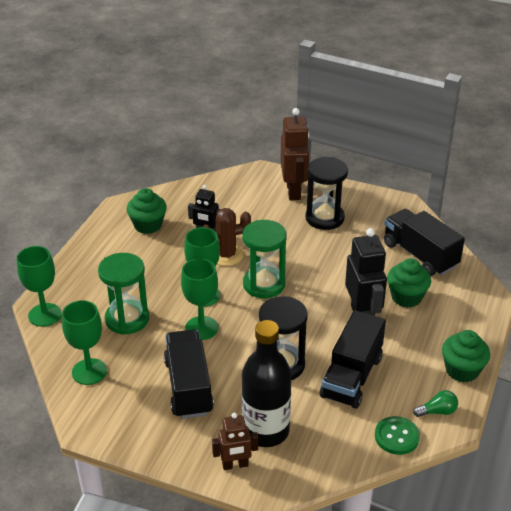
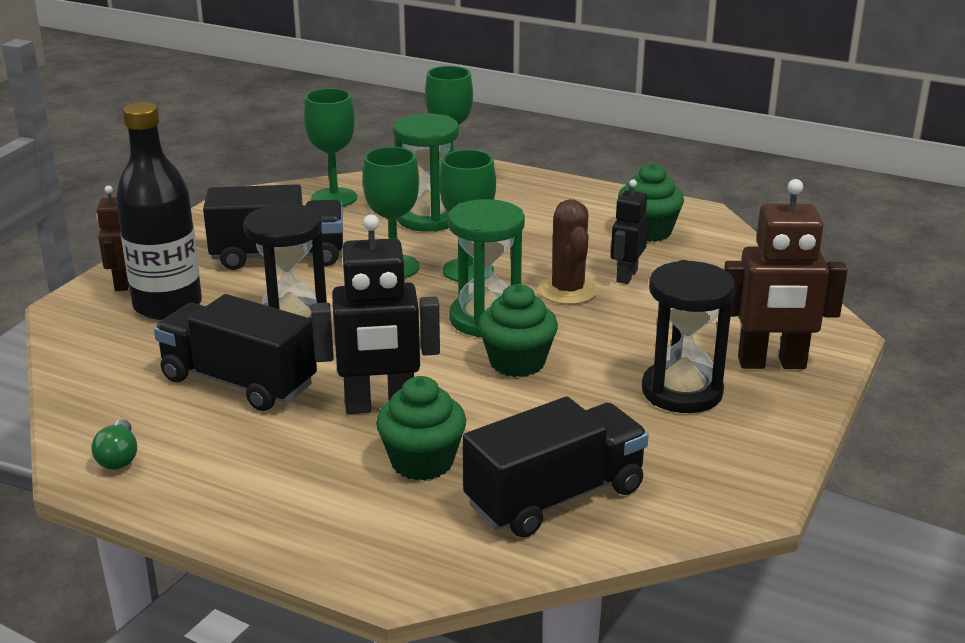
camera: 95 degrees right, 10 degrees down
green button [375,416,420,455] -> none
green cupcake [442,330,490,382] -> green cupcake moved to [478,284,558,377]

